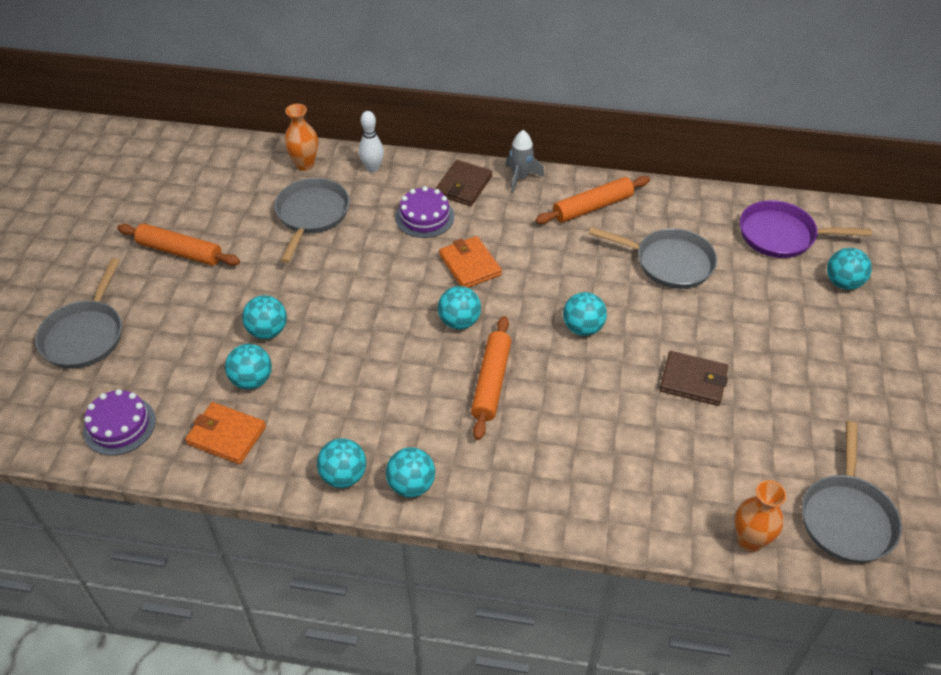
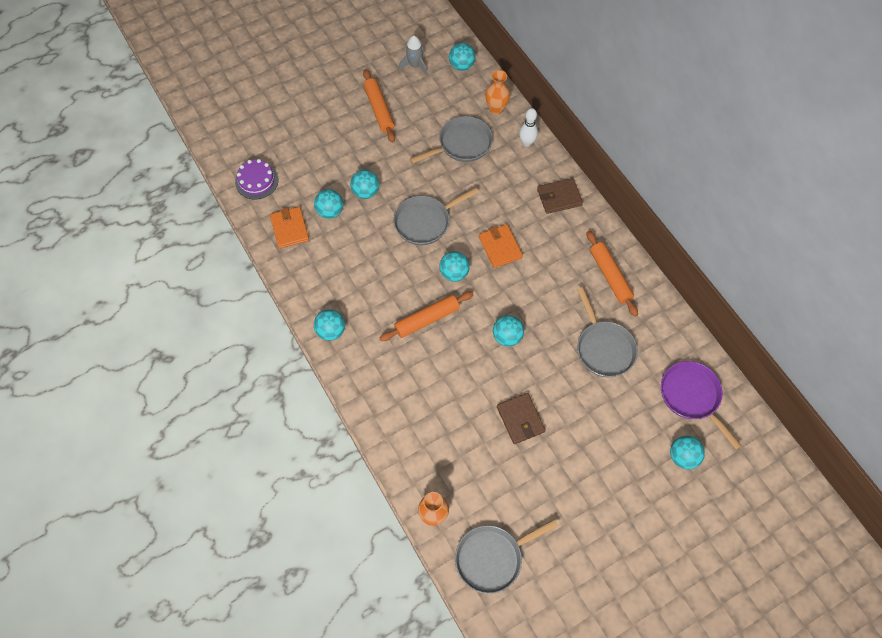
camera: 50 degrees right, 15 degrees up
grey pan [35,258,122,369] -> grey pan moved to [393,187,479,245]
turquoise ball [317,438,366,488] -> turquoise ball moved to [449,43,476,71]
purple cake [395,186,454,238] -> none
orange wallet [439,236,502,288] -> orange wallet turned 45 degrees counterclockwise [479,224,523,268]
grey rocket [505,130,544,193] -> grey rocket moved to [399,36,428,75]
orange rolling pin [535,176,650,224] -> orange rolling pin turned 45 degrees clockwise [587,231,638,316]

